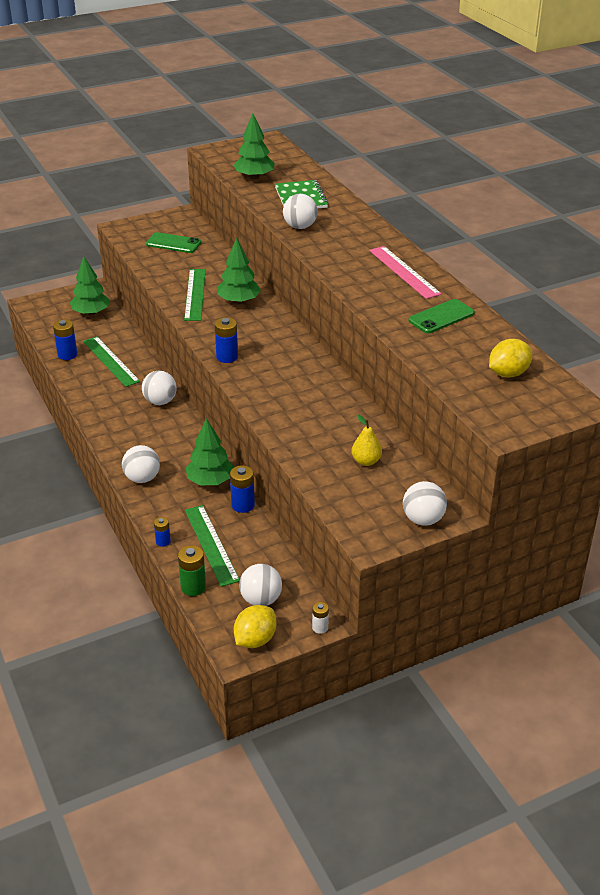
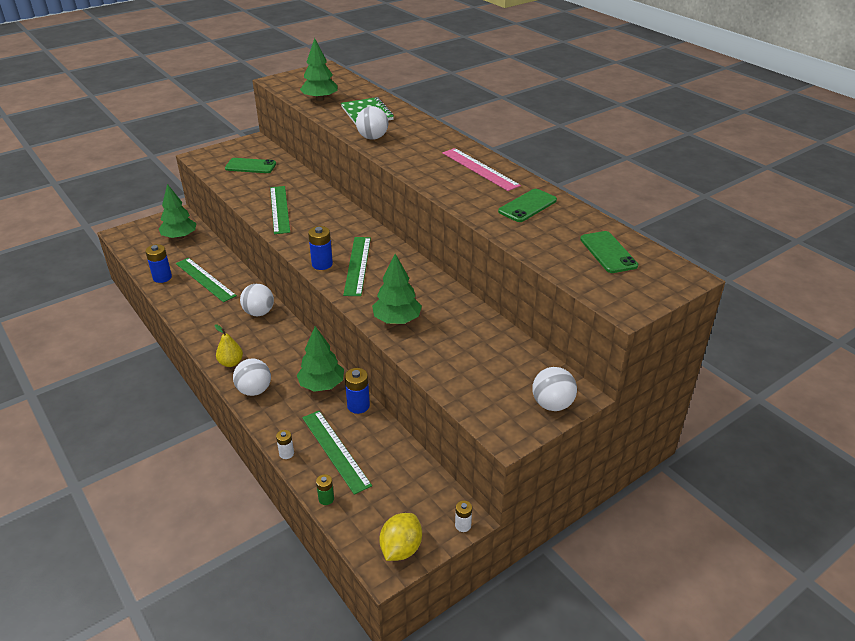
camera: 10 degrees left, 0 degrees up
blue battery [154,517,171,547] -> white battery [276,430,294,459]
green battery [178,545,206,596] -> green battery [316,474,334,505], size x0.61
green tree [217,238,261,304] -> green tree moved to [372,254,422,324]
white ball [239,564,282,606] -> none
yellow pear [352,414,382,466] -> yellow pear moved to [214,324,243,367]
yellow lemon [489,339,532,377] -> green phone [580,231,638,273]
none -> green ruler [343,237,371,296]

